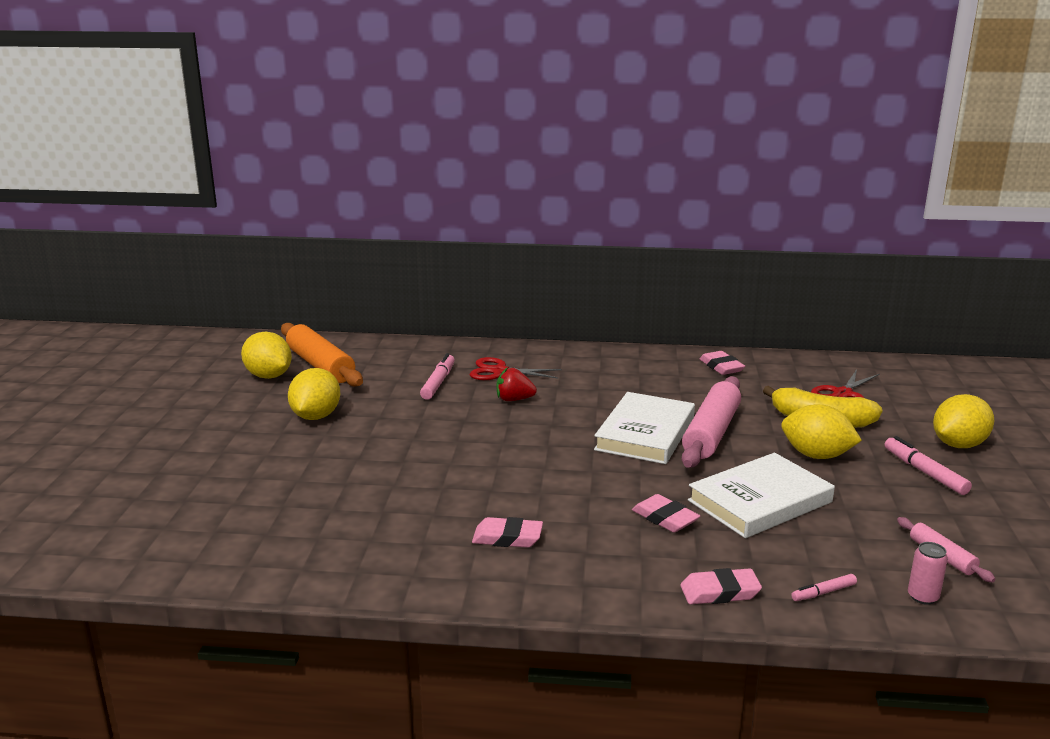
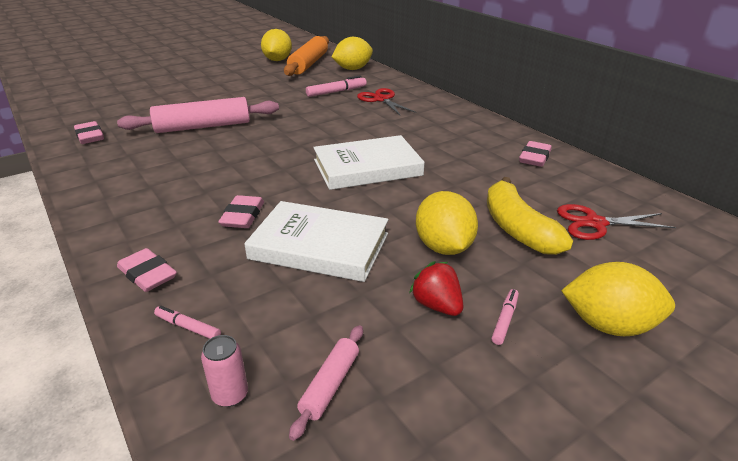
camera: 50 degrees right, 10 degrees up
yellow lemon [288,368,340,420] -> yellow lemon moved to [332,37,373,70]
pink eraser [472,517,543,548] -> pink eraser moved to [74,121,104,144]
red strawberry [497,367,537,401] -> red strawberry moved to [409,261,464,316]
pink rolling pin [682,376,741,468] -> pink rolling pin moved to [117,97,279,133]
pink marker [885,436,972,495] -> pink marker [491,289,519,345], size x0.59

